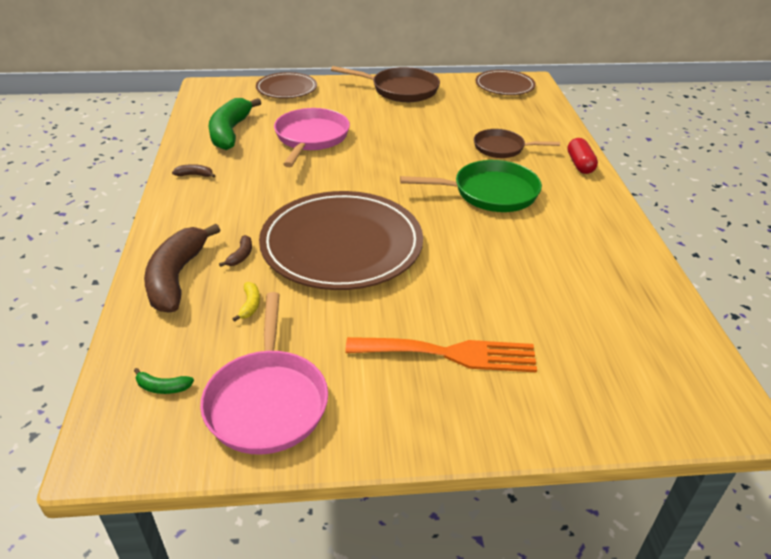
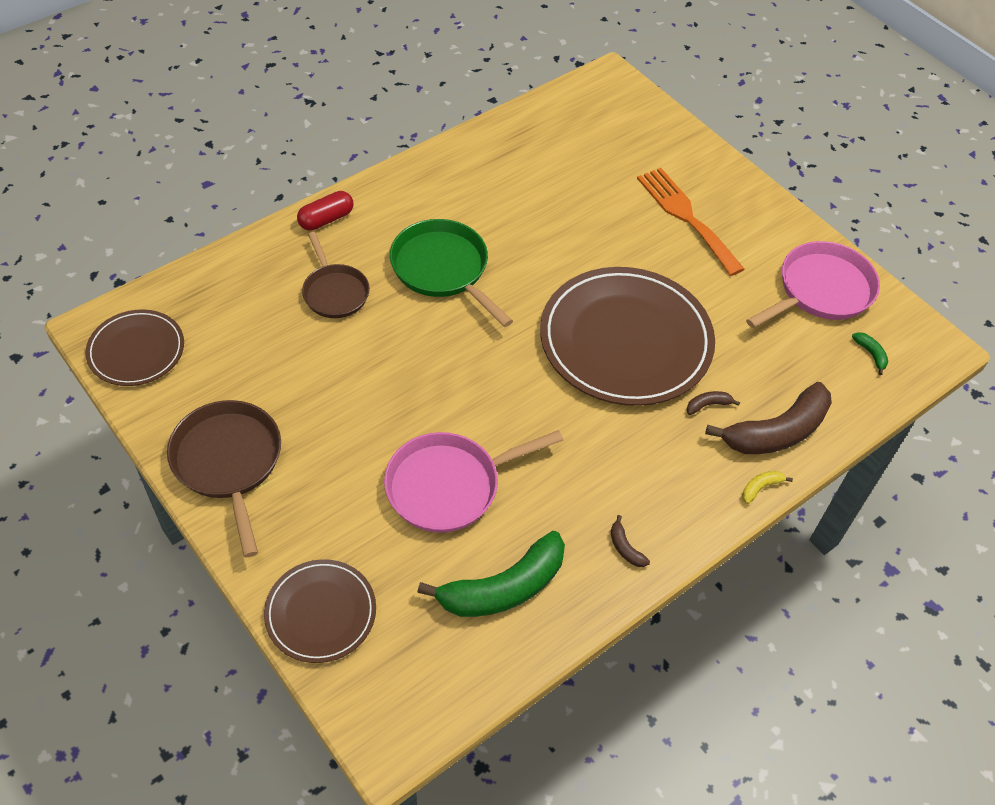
camera: 125 degrees left, 15 degrees up
yellow banana [232,282,260,322] -> yellow banana moved to [742,471,793,504]

